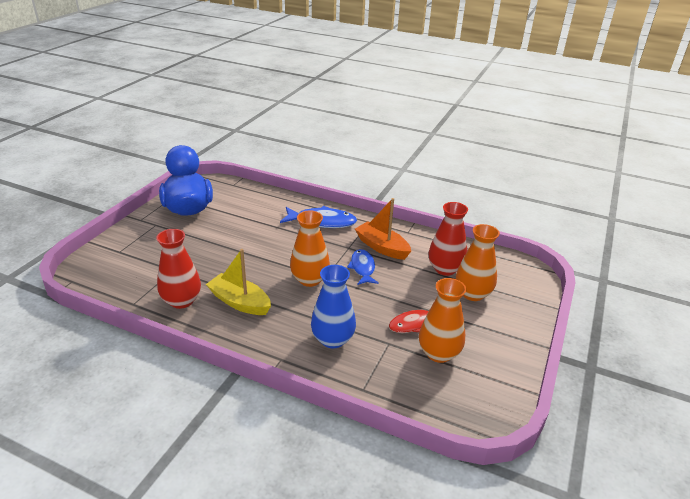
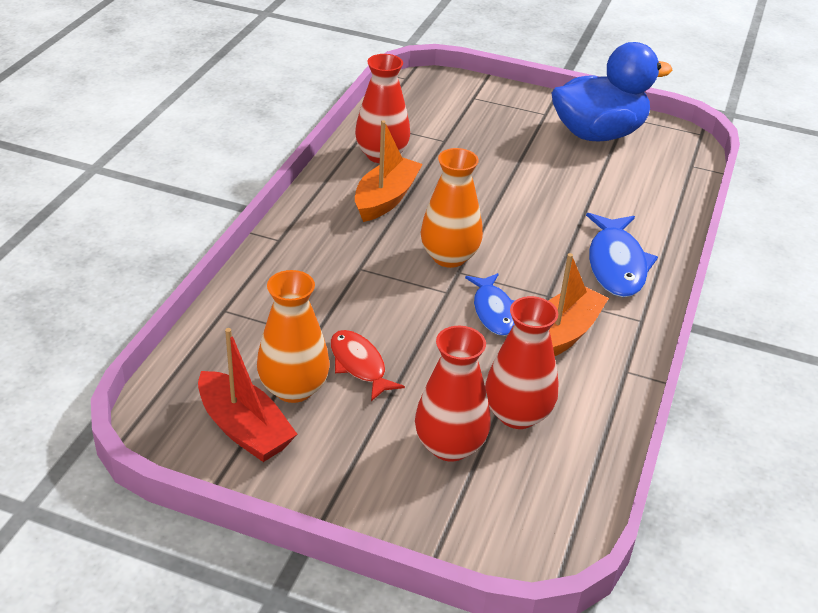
camera: 85 degrees right, 5 degrees up
yellow boat [206,249,271,315] -> orange boat [355,120,423,222]
blue vase [311,265,356,348] -> none
blue fish [347,249,379,285] -> blue fish turned 90 degrees clockwise [465,273,515,336]
orange vase [456,224,500,301] -> red vase [415,326,491,462]
none -> red boat [198,328,297,462]

